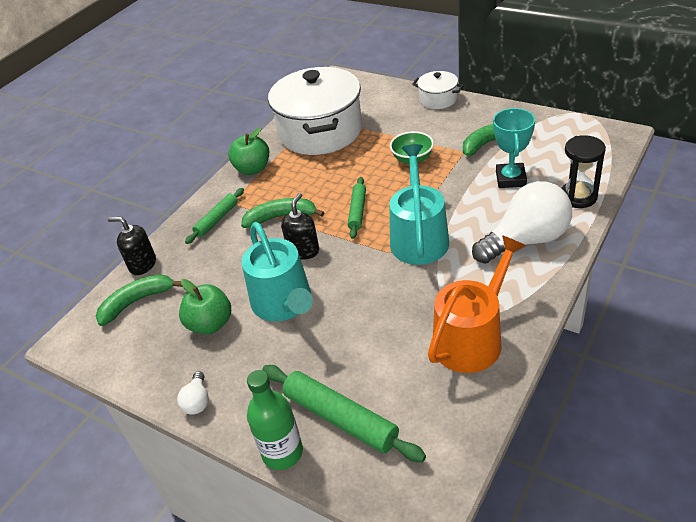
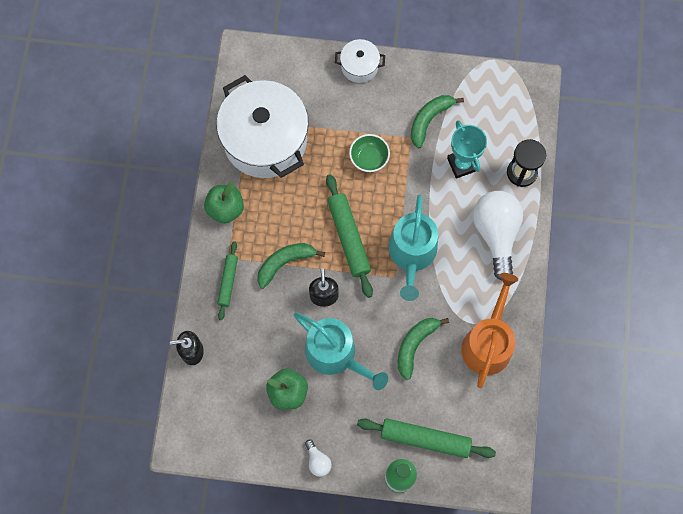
camera: 30 degrees left, 30 degrees up
green banana [96,274,183,326] -> green banana moved to [398,318,449,380]
green rolling pin [348,177,366,239] -> green rolling pin [326,174,373,298], size x1.65
turquoise watering can [389,144,449,265] -> turquoise watering can turned 150 degrees counterclockwise [389,194,438,301]
white light bulb [472,181,572,264] -> white light bulb turned 45 degrees counterclockwise [473,191,523,280]

